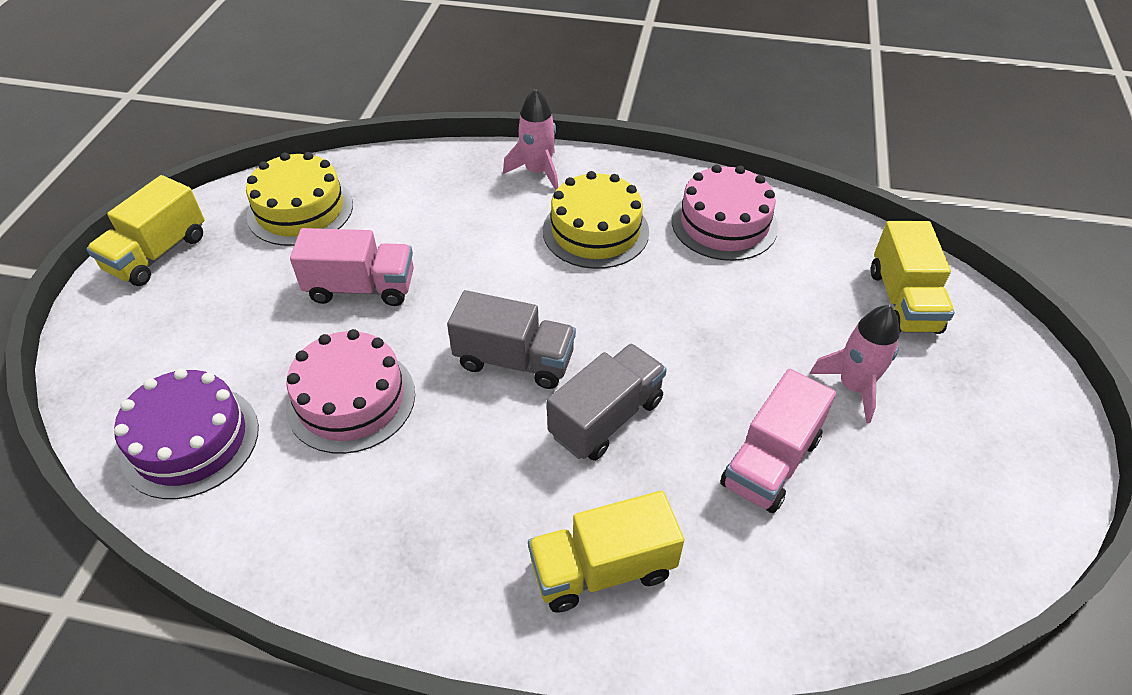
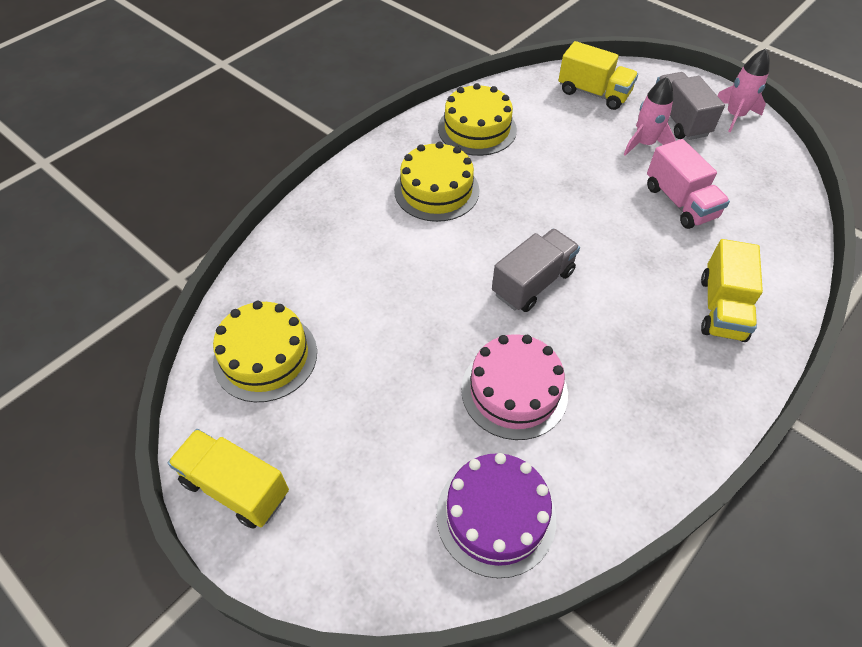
camera: 60 degrees left, 5 degrees up
yellow truck [86,175,205,286] -> yellow truck turned 150 degrees clockwise [168,429,289,529]
pink truck [290,228,414,306] -> none
pink rocket [503,88,558,190] -> pink rocket moved to [717,49,770,132]
grey truck [547,344,667,461] -> grey truck moved to [656,72,725,140]
pink cake [672,165,778,261] -> yellow cake [438,83,517,156]

